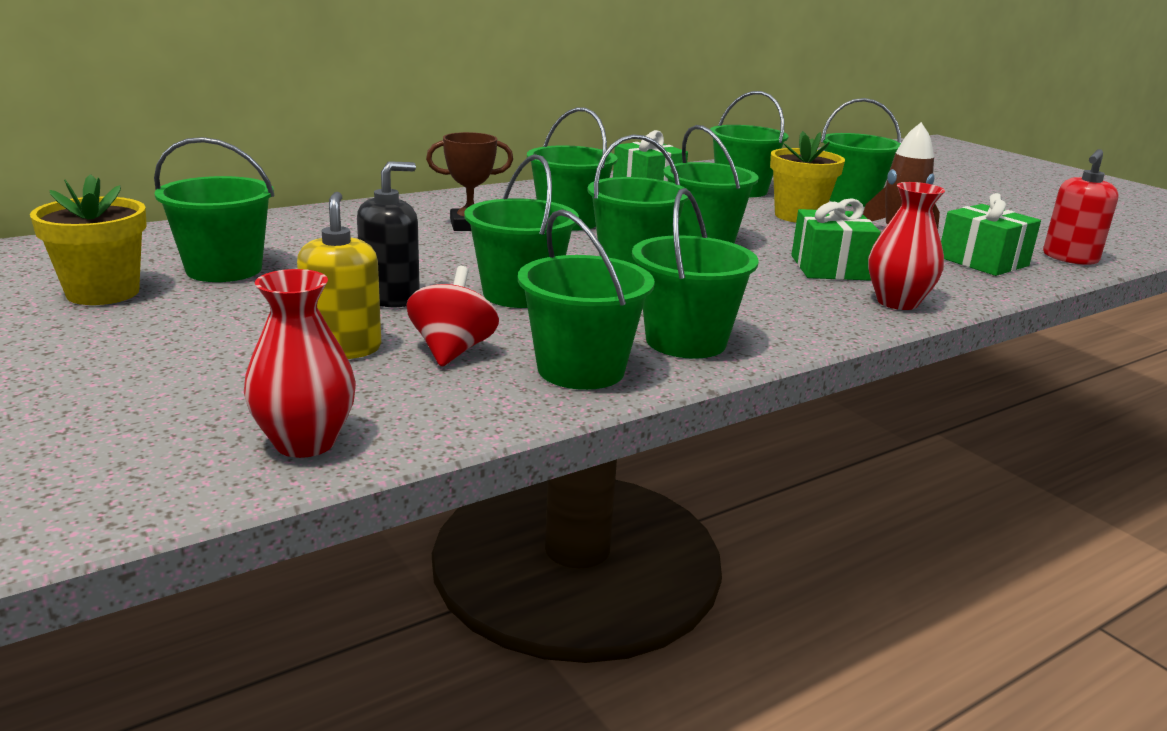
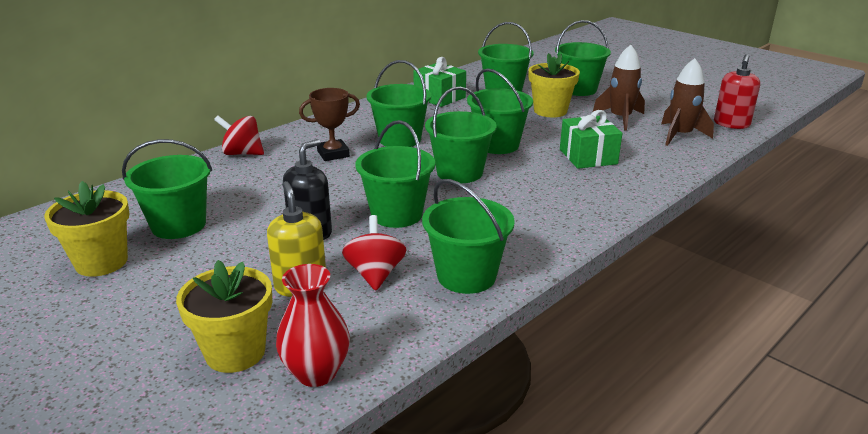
camera: 10 degrees left, 5 degrees up
green bucket [632,188,759,359] -> none
red vase [868,182,945,310] -> none
green gift [941,193,1041,276] -> brown rocket [661,58,714,146]
none -> yellow flower pot [176,260,272,373]
none -> red spinning top [214,115,264,155]

